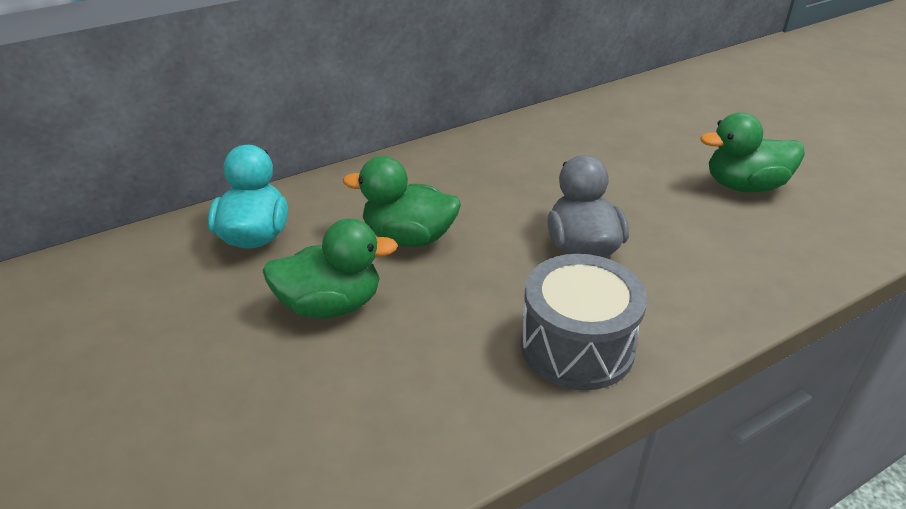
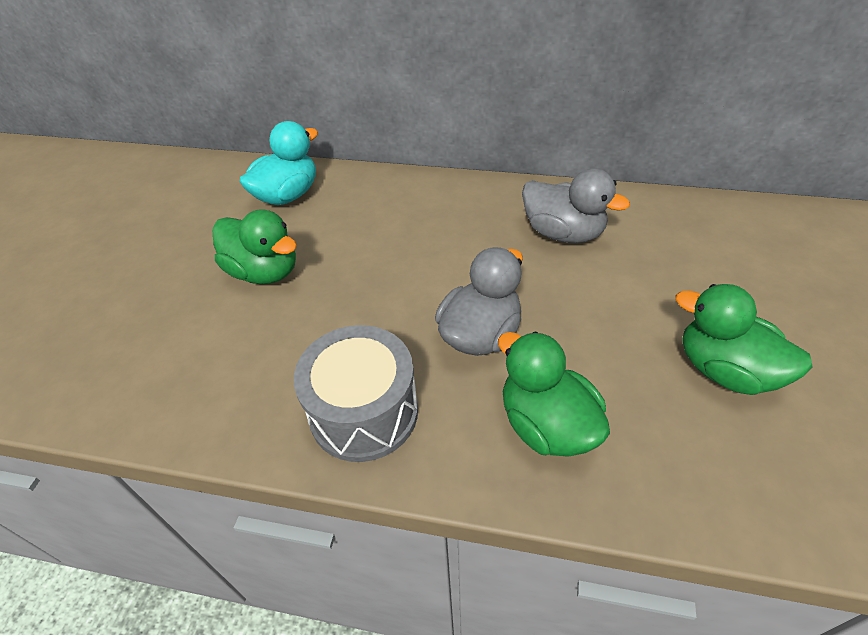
camera: 45 degrees right, 10 degrees up
green duck [343,156,461,247] -> green duck moved to [498,331,610,457]
none -> grey duck [522,168,630,243]

